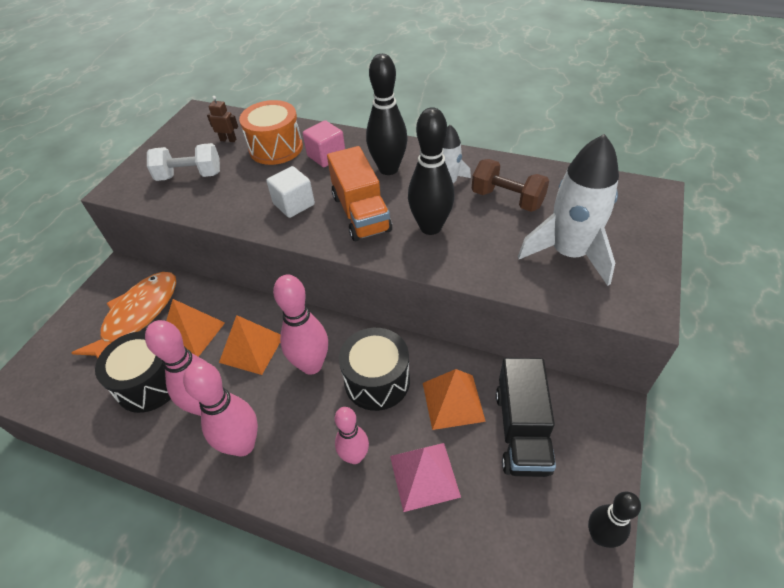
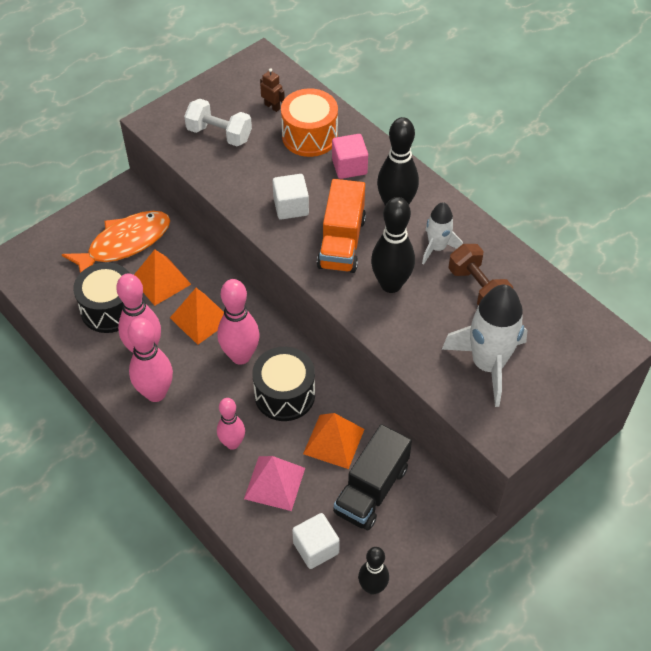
camera: 25 degrees right, 5 degrees up
none -> white cube [292,513,340,569]

